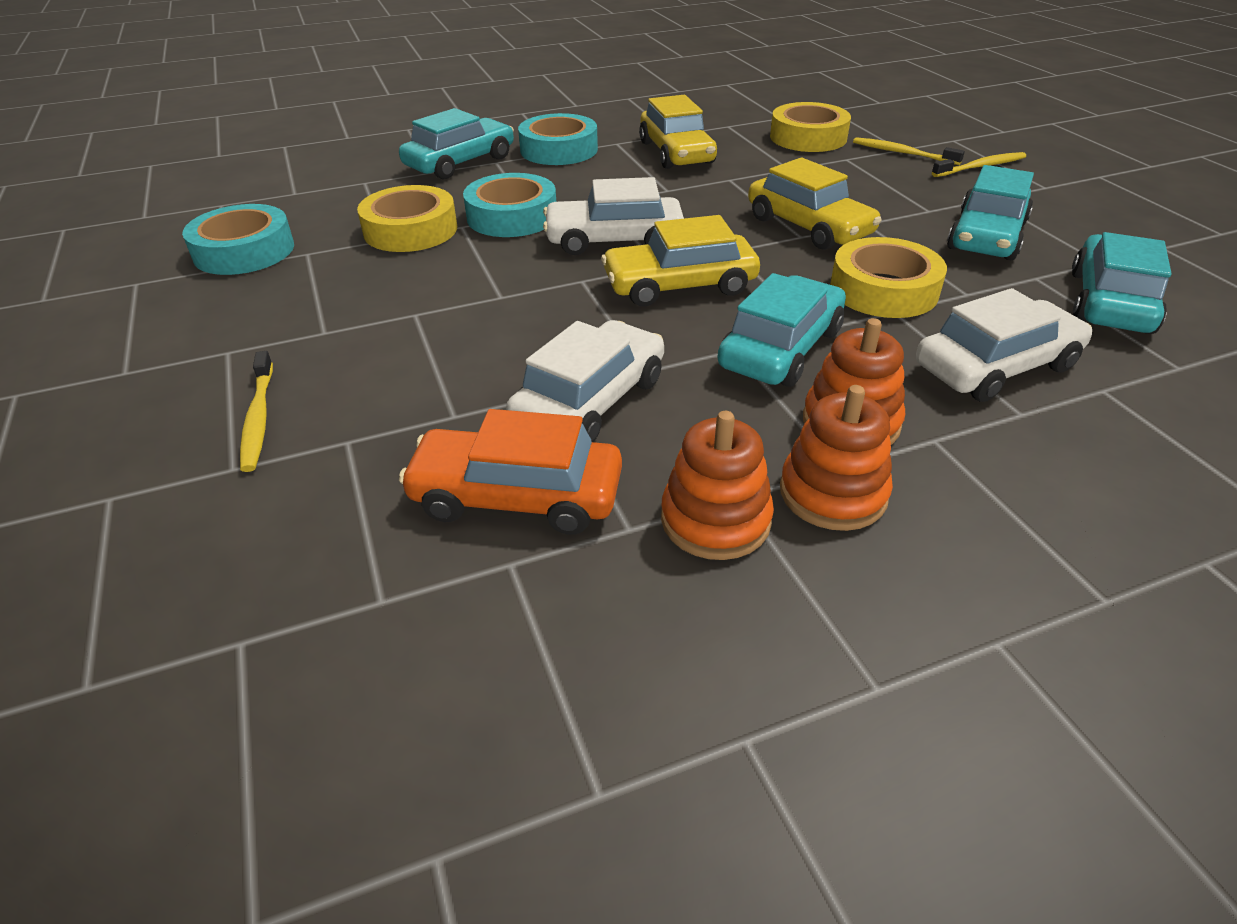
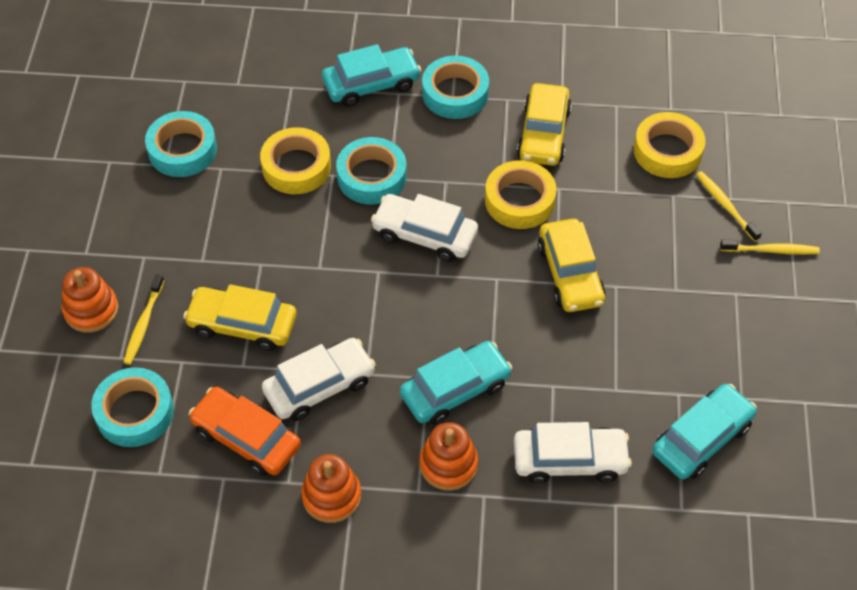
camera: 25 degrees right, 15 degrees up
yellow car [601,215,760,307] -> yellow car moved to [183,284,297,351]
orange stacking toy [780,385,893,531] -> orange stacking toy moved to [62,267,119,333]
yellow tape [830,237,947,318] -> yellow tape moved to [485,160,557,229]
turquoise car [947,165,1034,260] -> none
none -> turquoise tape [91,367,174,447]

